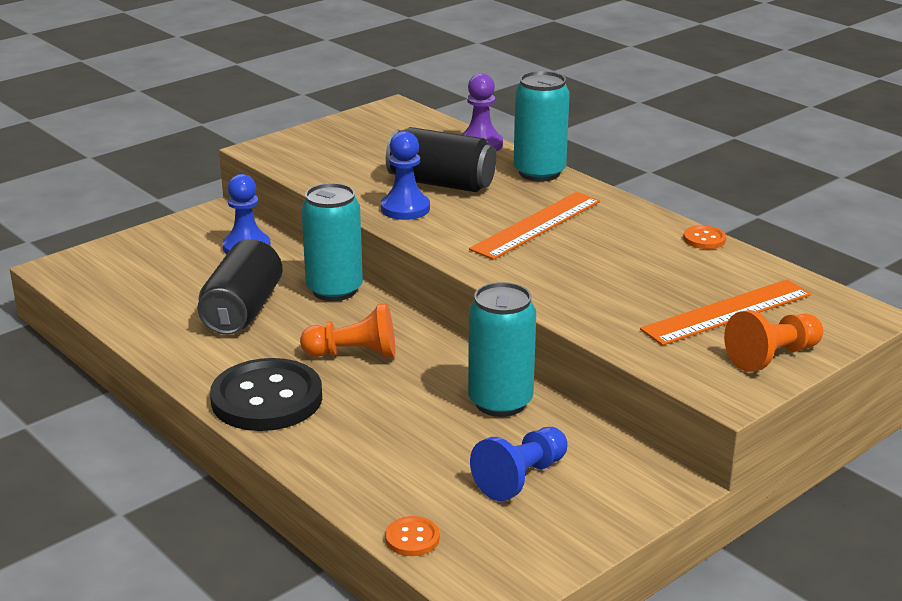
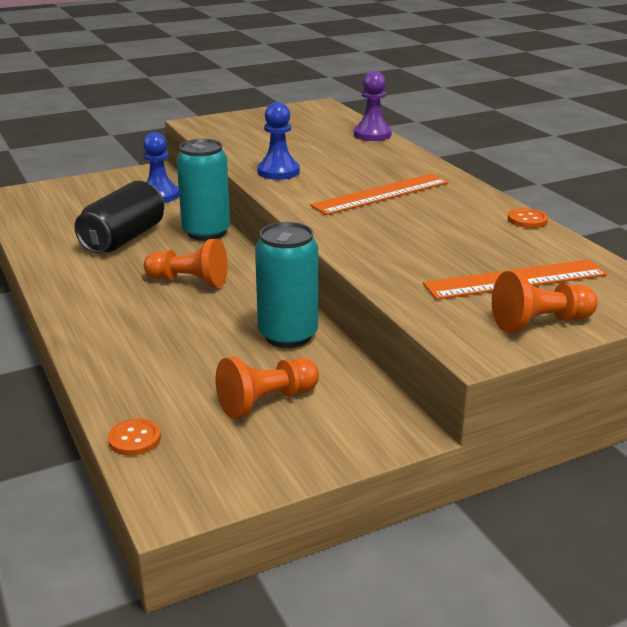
camera: 15 degrees right, 0 degrees up
black button [210,358,322,431] -> none
black can [386,127,496,192] -> none
blue pawn [470,427,567,501] -> orange pawn [216,357,319,419]
turquoise can [514,71,570,182] -> none

